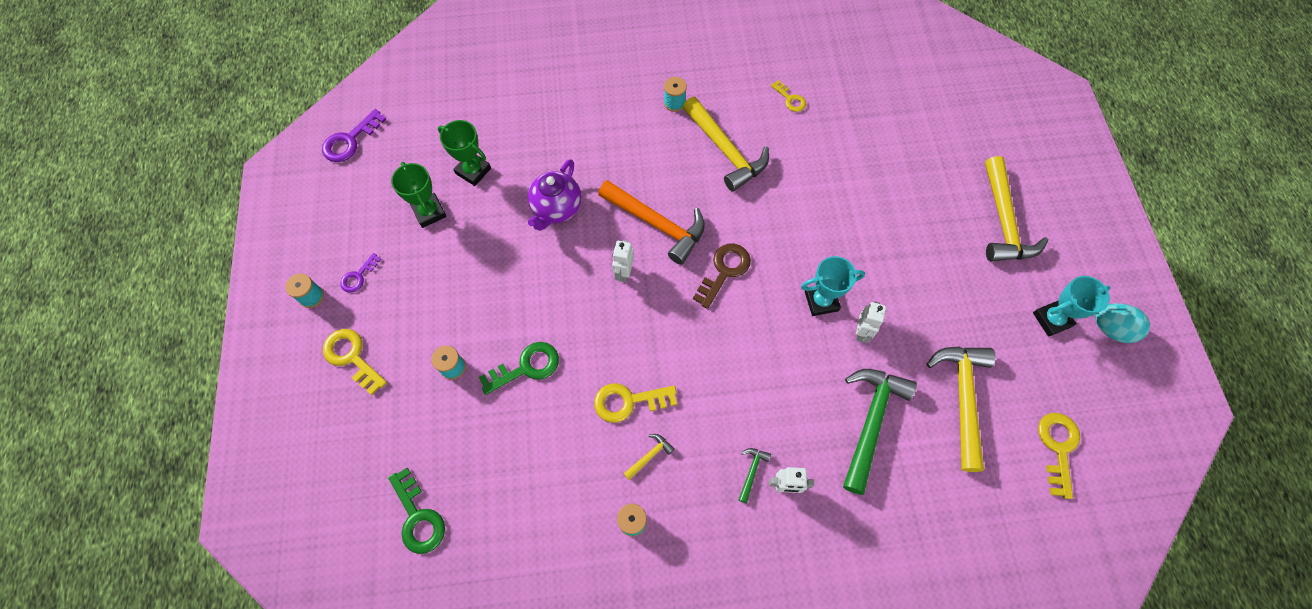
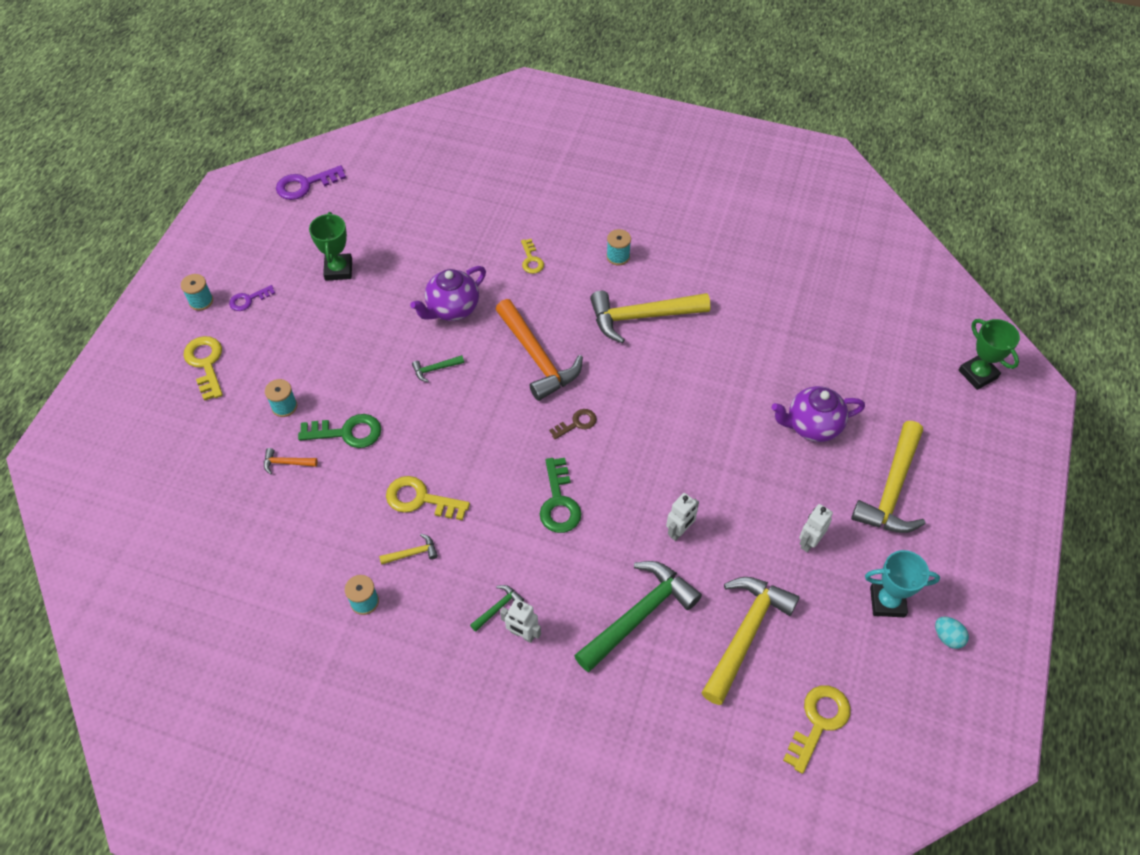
camera: 25 degrees right, 10 degrees down
green key [388,468,445,554] -> green key moved to [540,458,581,533]
green trophy [438,120,491,186] -> green trophy moved to [958,319,1020,390]
white robot [612,240,634,282] -> white robot moved to [799,504,833,552]
yellow hammer [683,97,769,192] -> yellow hammer turned 90 degrees clockwise [590,291,711,343]
brown key [693,244,751,309] -> brown key [549,409,597,439], size x0.61
yellow key [771,80,806,112] -> yellow key moved to [521,239,544,274]
turquoise trophy [801,256,865,316] -> none
turquoise egg [1095,303,1150,343] -> turquoise egg [935,617,969,649], size x0.63
none -> orange hammer [264,448,318,474]
none -> green hammer [412,355,464,382]
none -> purple teapot [772,386,865,442]

